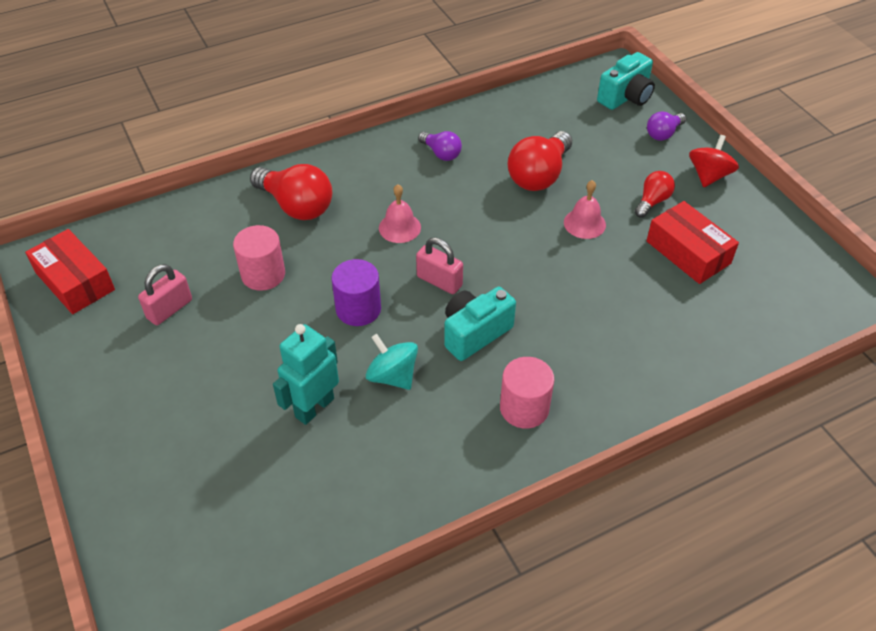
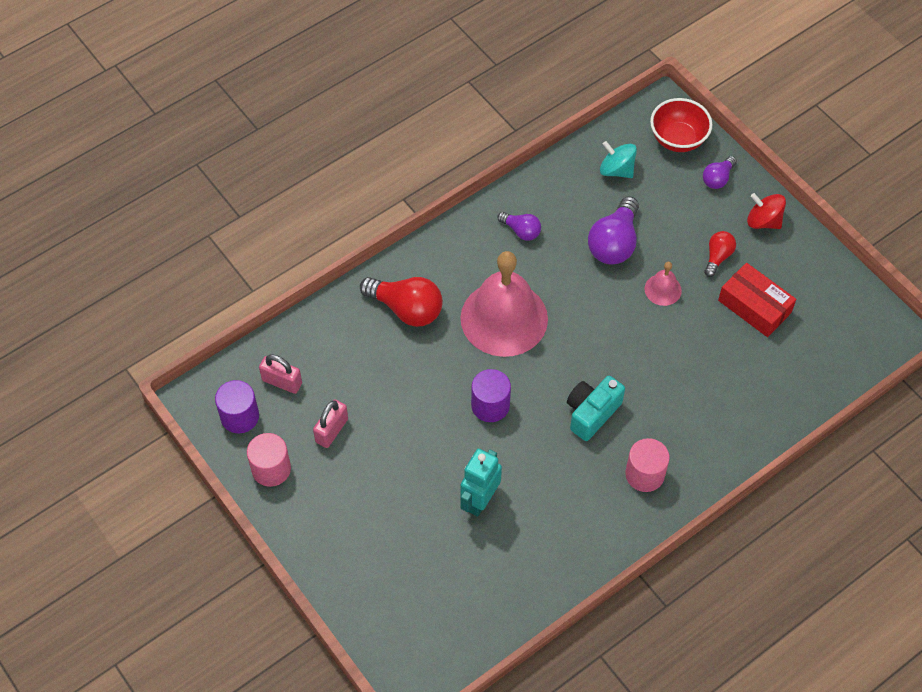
camera: 10 degrees left, 10 degrees up
red box [25,229,115,314] -> purple cylinder [215,380,259,433]
pink cylinder [233,225,285,291] -> pink cylinder moved to [247,433,291,487]
turquoise spinning top [366,334,418,390] -> turquoise spinning top moved to [600,141,637,178]
pink bell [379,184,421,243] -> pink bell [460,251,548,357], size x2.33
pink padlock [416,238,463,294] -> pink padlock moved to [259,354,302,394]
red light bulb [507,131,572,191] -> purple light bulb [588,196,639,265]
turquoise camera [597,52,655,110] -> red bowl [650,98,712,152]
red spinning top [689,135,739,187] -> red spinning top turned 75 degrees counterclockwise [747,193,786,229]

